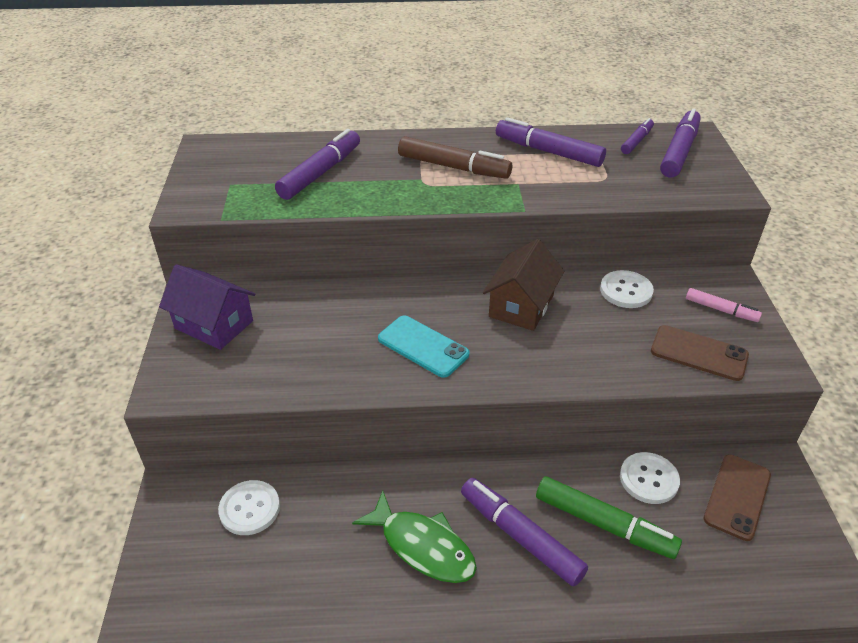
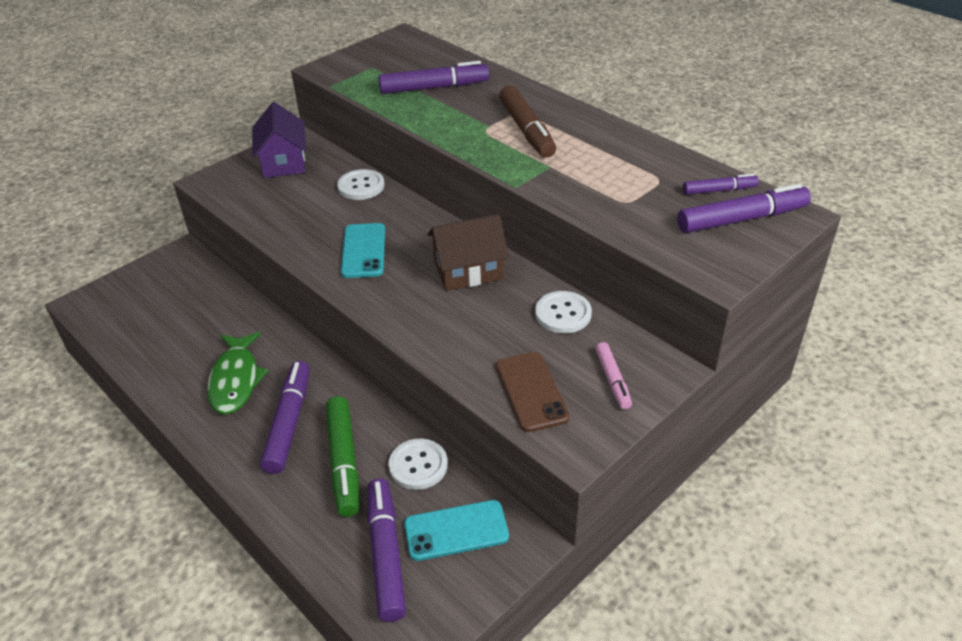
camera: 50 degrees right, 0 degrees up
white button [218,480,280,535] -> white button moved to [337,169,385,200]
purple marker [496,117,606,167] -> purple marker moved to [368,479,406,622]
brown phone [704,454,771,541] -> turquoise phone [404,500,509,561]

